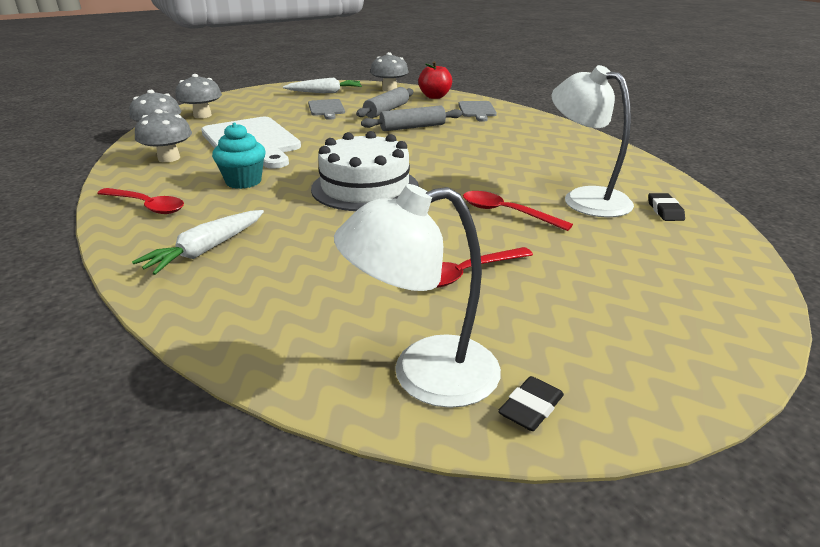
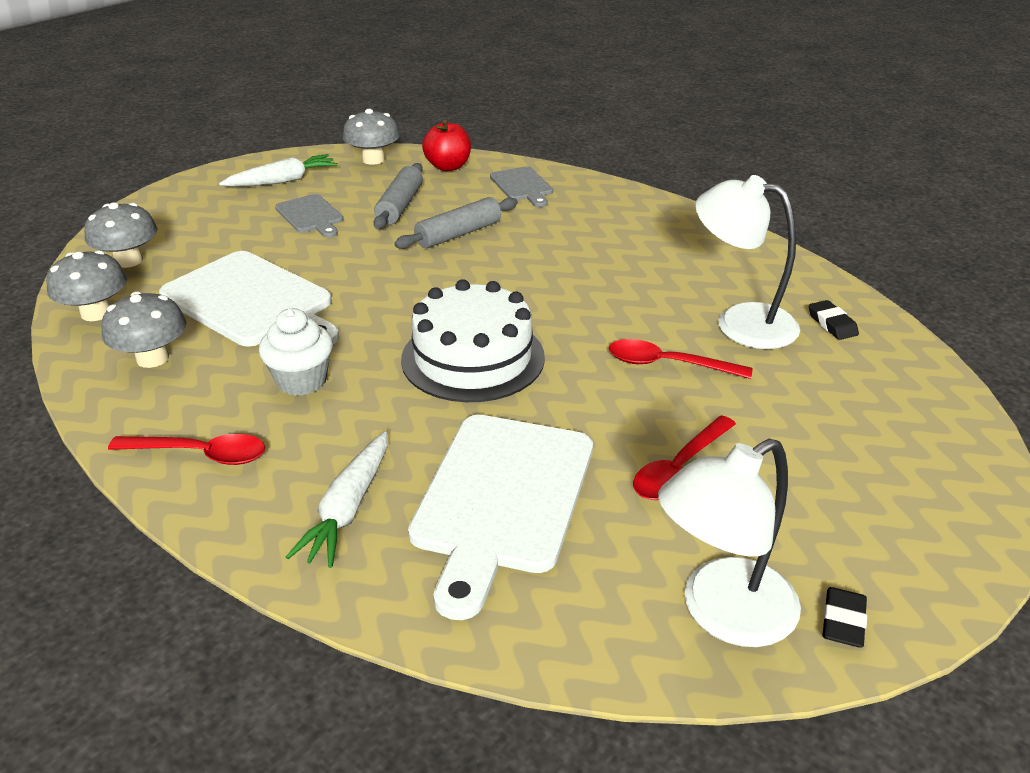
camera: 20 degrees left, 5 degrees up
turquoise cupcake [212,122,266,189] -> white cupcake [259,308,333,396]
none -> white cutting board [408,415,593,620]

